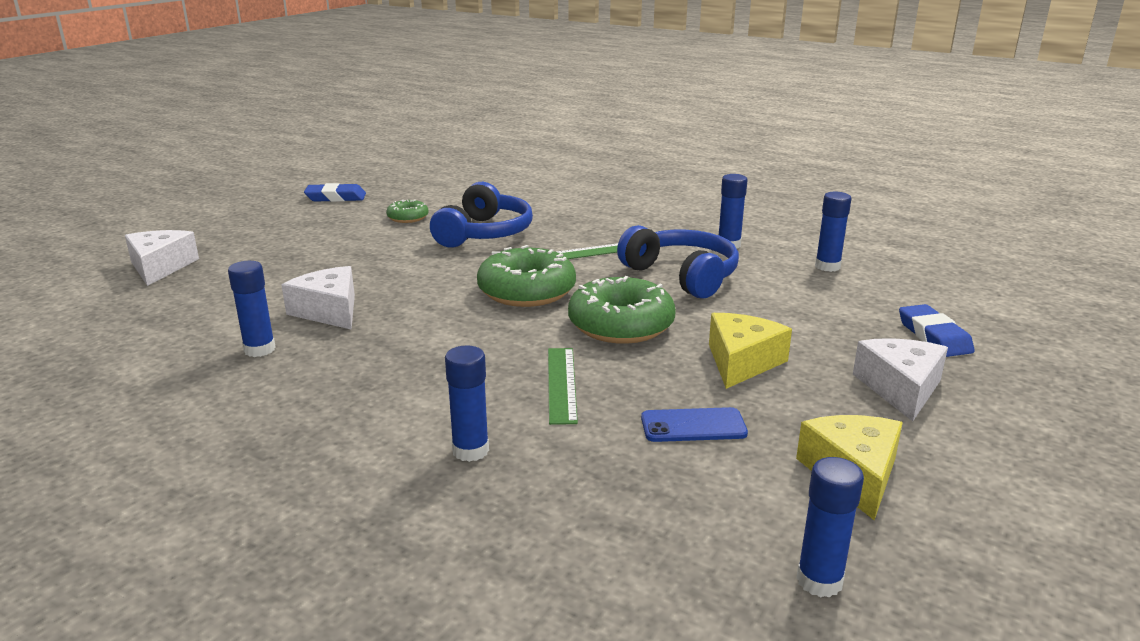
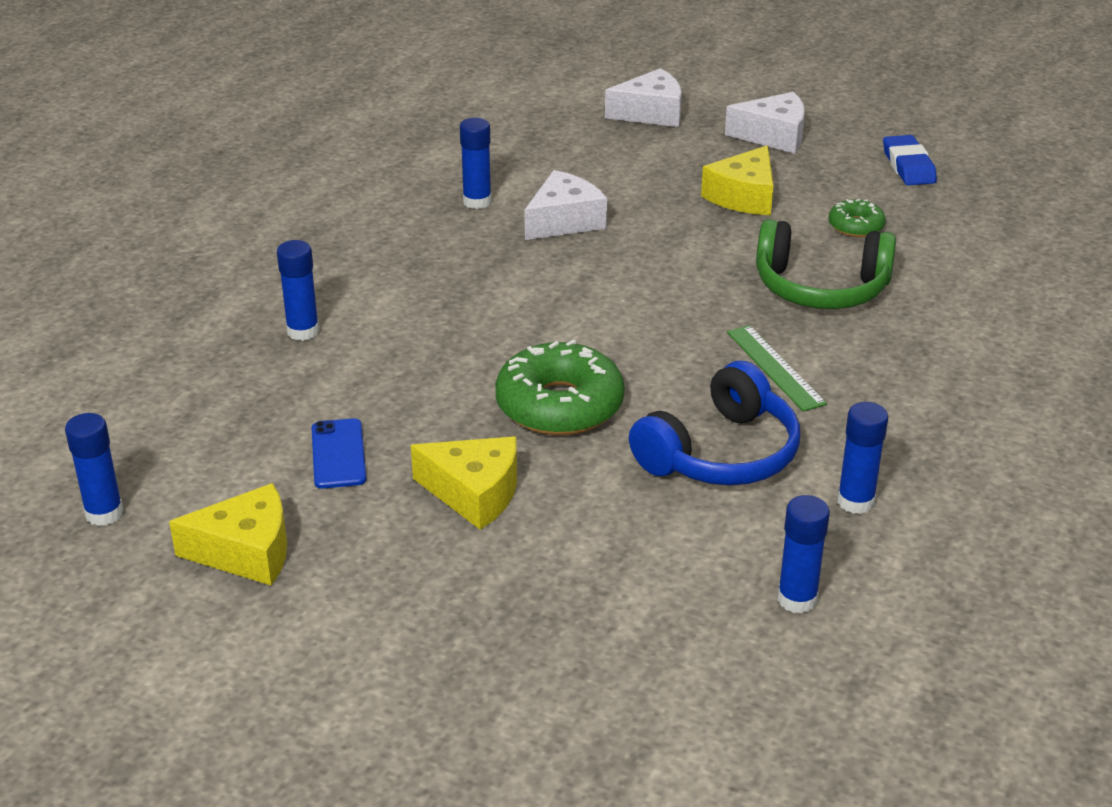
camera: 85 degrees right, 10 degrees up
blue headphones [430,182,533,247] -> green headphones [756,219,896,309]
green donut [477,245,576,307] -> none
green ruler [548,348,578,425] -> none
white cheese [853,338,948,422] -> white cheese moved to [725,92,805,154]
blue eraser [899,304,975,357] -> none
none -> yellow cheese [701,146,773,215]

